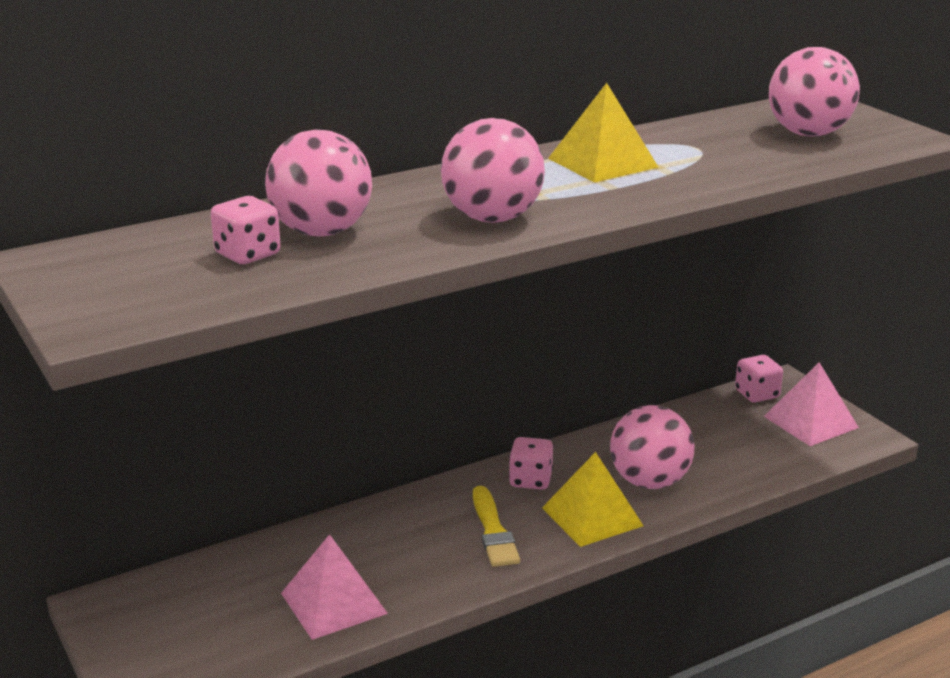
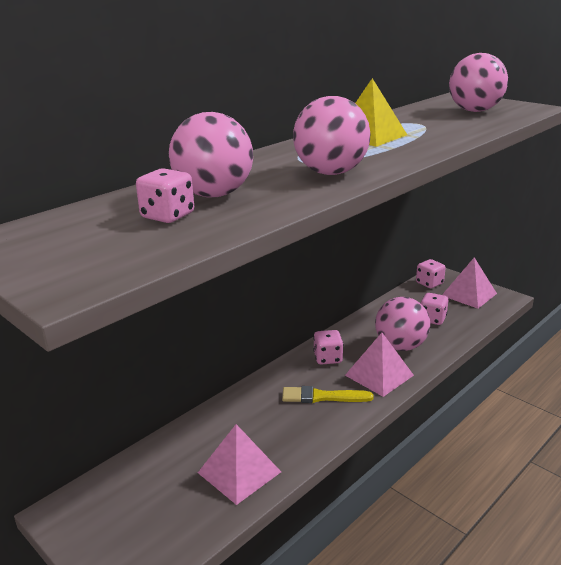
camera: 15 degrees left, 0 degrees up
yellow brush [473,486,520,567] -> yellow brush turned 120 degrees clockwise [282,386,374,403]
yellow pyramid [542,452,644,547] -> pink pyramid [345,333,414,397]
none -> pink dice [420,293,448,325]

